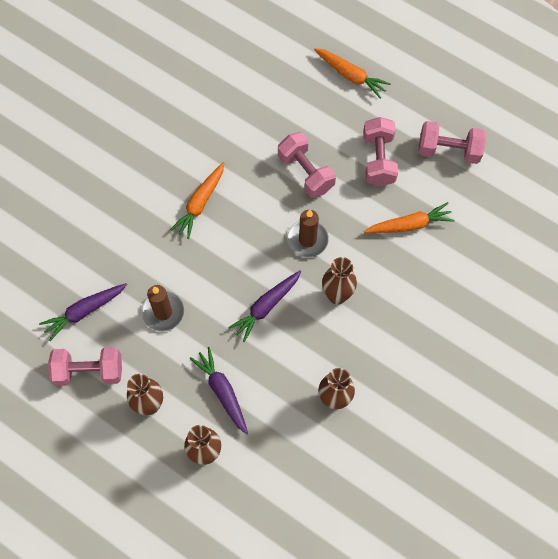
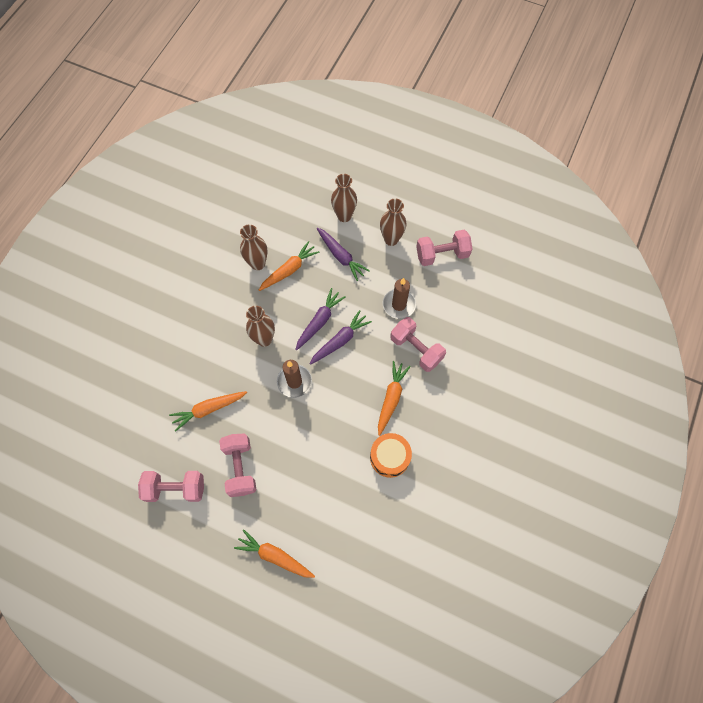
camera: 170 degrees right, 0 degrees up
purple carrot [39,283,127,341] -> purple carrot moved to [309,310,372,365]
pink dumbbell [278,132,336,198] -> pink dumbbell moved to [390,317,446,372]
none -> orange carrot [259,241,319,291]
none -> orange drum [370,433,412,478]

